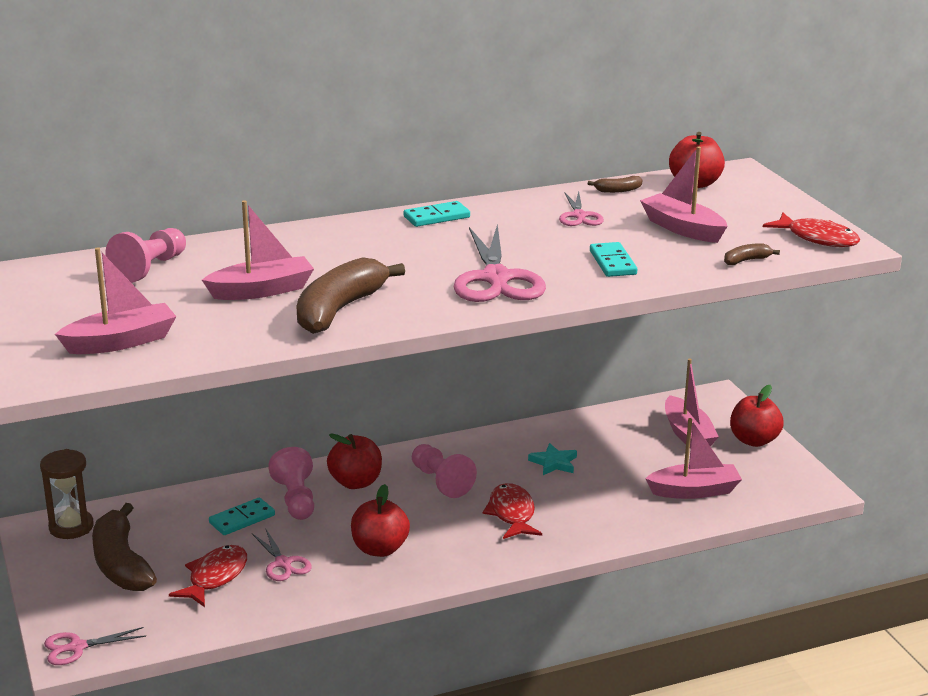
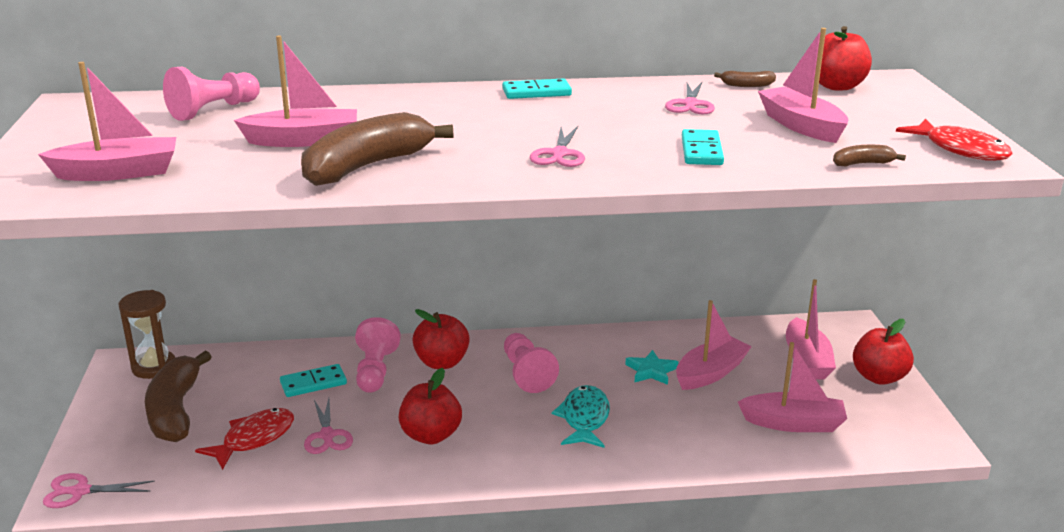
camera: 15 degrees right, 0 degrees up
pink scissors [454,224,546,302] -> pink scissors [530,126,585,167], size x0.53
red fish [483,483,542,539] -> turquoise fish [552,385,610,448]
none -> pink boat [676,300,752,390]

